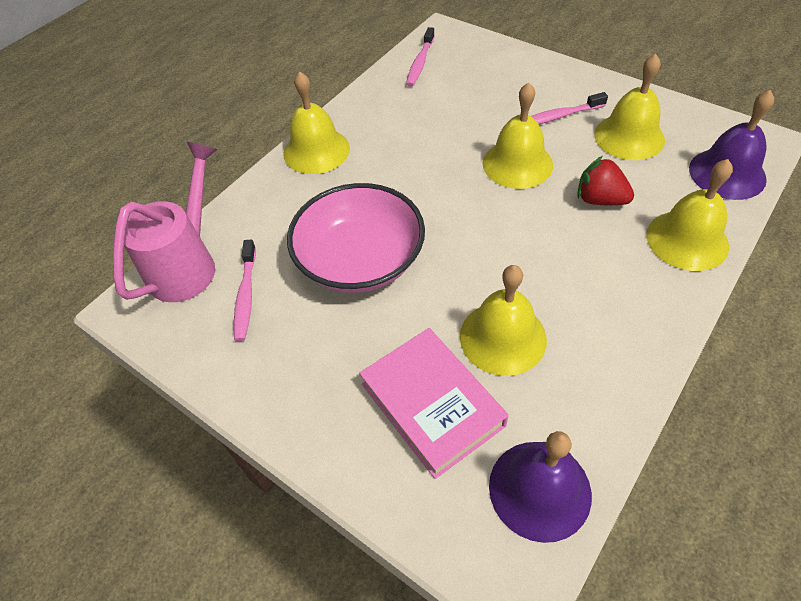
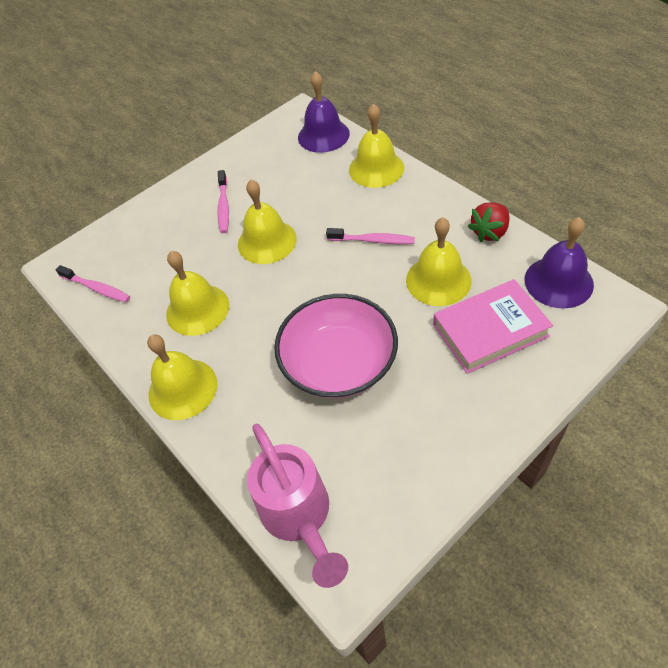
camera: 75 degrees left, 0 degrees up
pink watering can [113,142,217,302] -> pink watering can turned 150 degrees counterclockwise [247,424,348,588]
pink toothbrush [234,240,256,341] -> pink toothbrush moved to [326,228,415,244]
red strawberry [577,156,634,205] -> red strawberry moved to [468,202,510,242]
yellow bell [594,54,665,160] -> yellow bell moved to [166,251,229,336]

